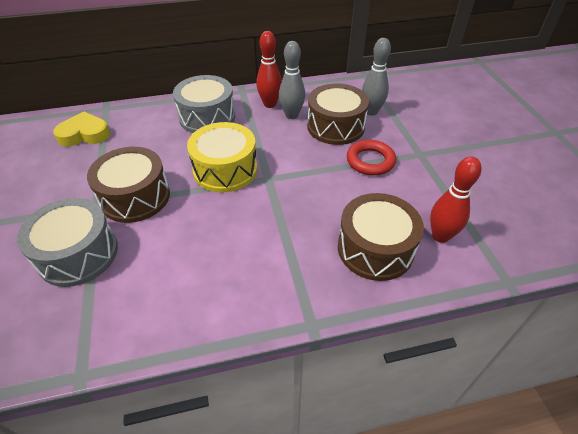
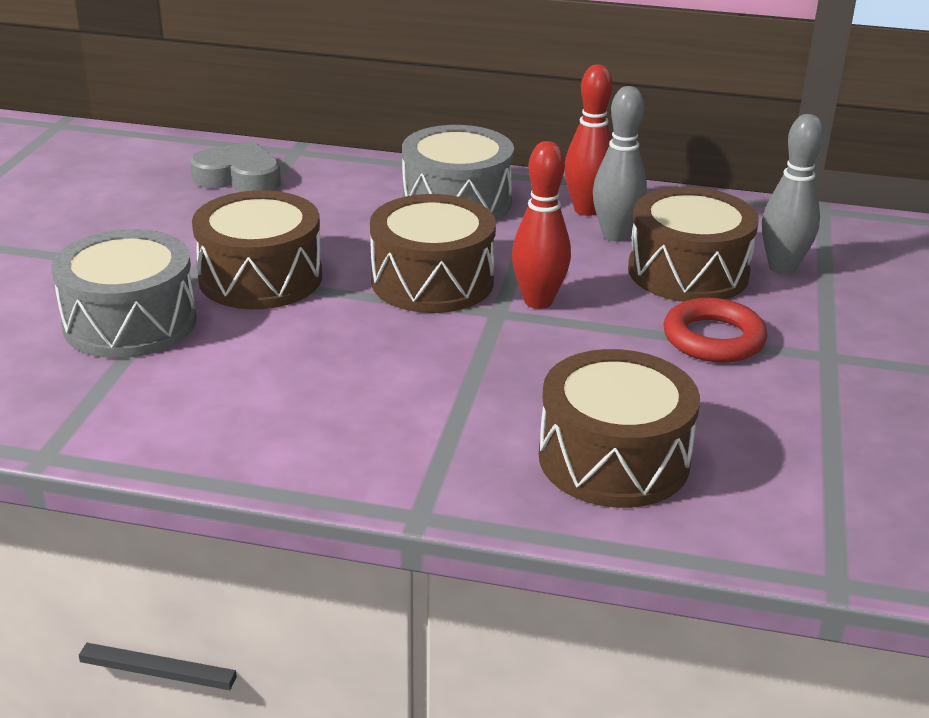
camera: 25 degrees right, 15 degrees down
yellow heart [53,112,110,147] -> grey heart [190,142,281,192]
yellow drum [187,122,257,192] -> brown drum [370,194,496,313]
red bowling pin [430,156,482,243] -> red bowling pin moved to [512,141,571,309]

